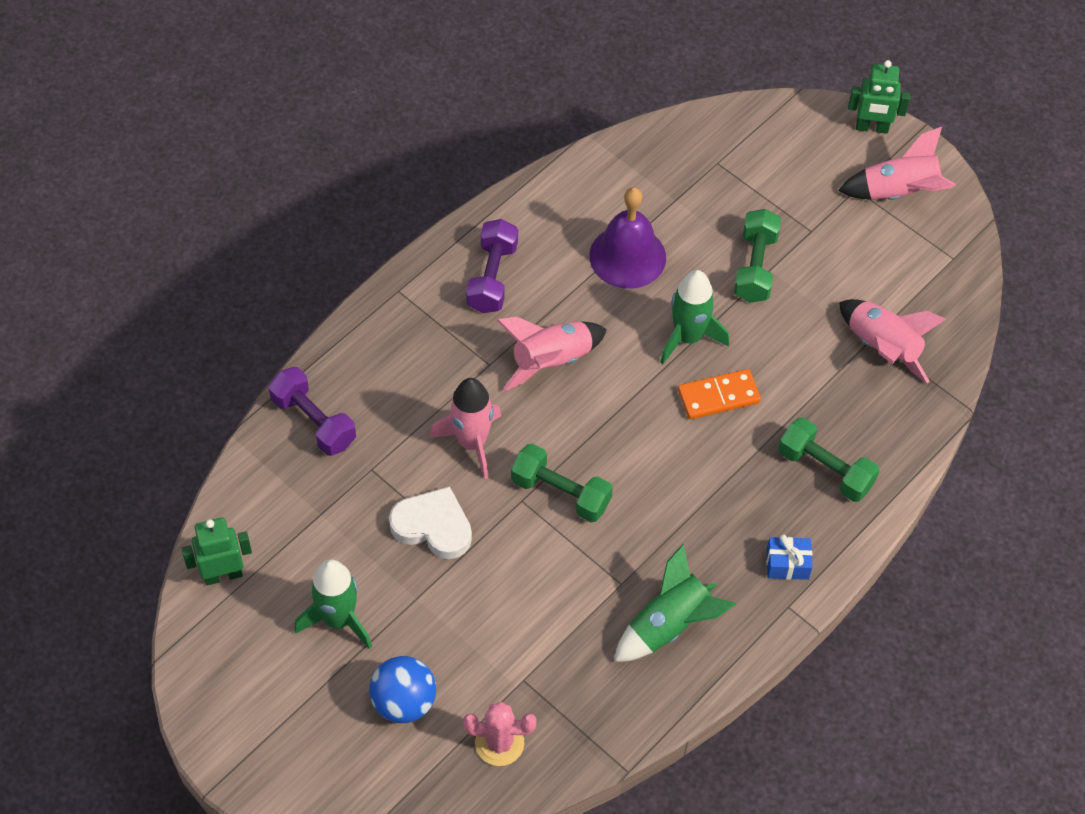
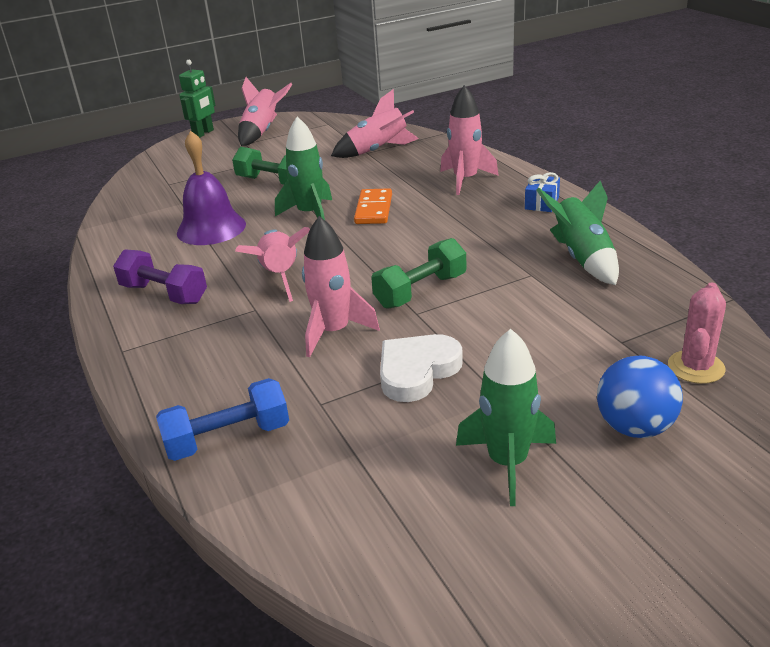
camera: 65 degrees left, 25 degrees down
green robot [182,517,252,585] -> none
purple dumbbell [268,367,356,456] -> blue dumbbell [156,378,289,461]
green dumbbell [778,417,880,502] -> pink rocket [440,85,499,195]

